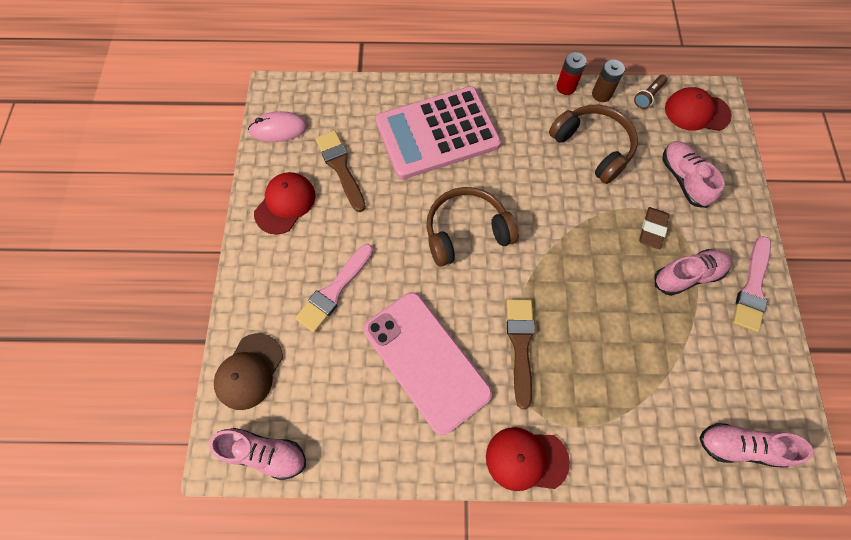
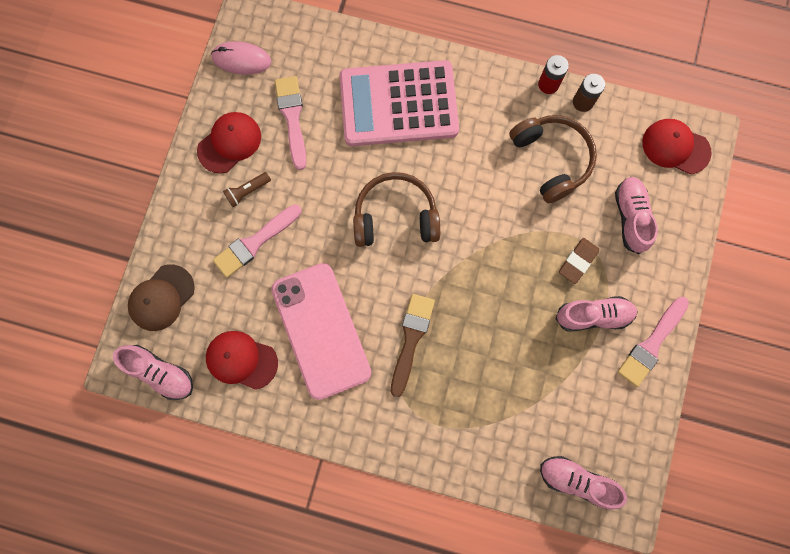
camera: 15 degrees right, 10 degrees up
brown brush [315,130,366,212] -> pink brush [275,76,306,170]
red cap [486,427,570,491] -> red cap moved to [206,331,278,390]
brown flashlight [634,75,667,109] -> brown flashlight moved to [223,172,271,207]

